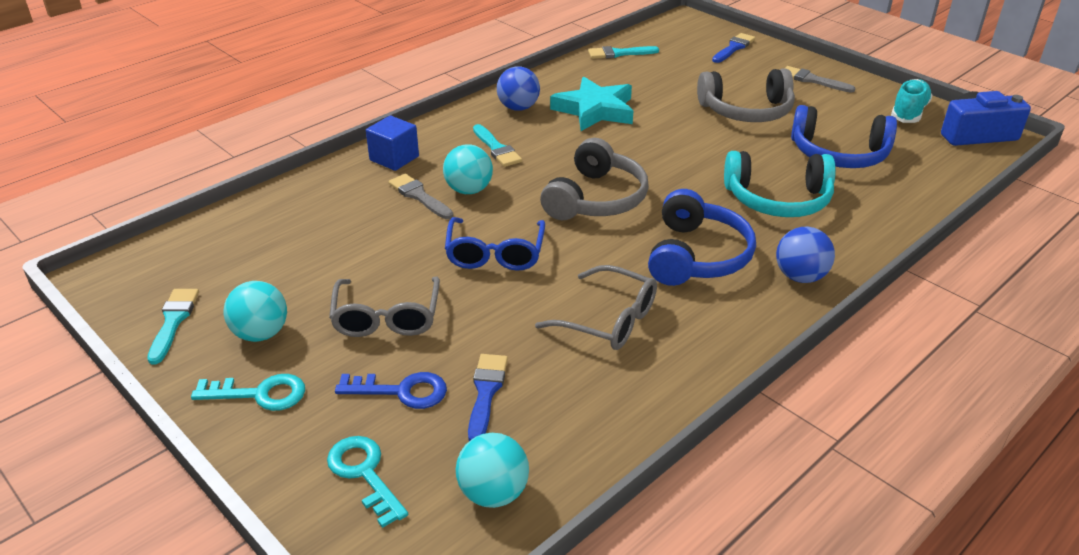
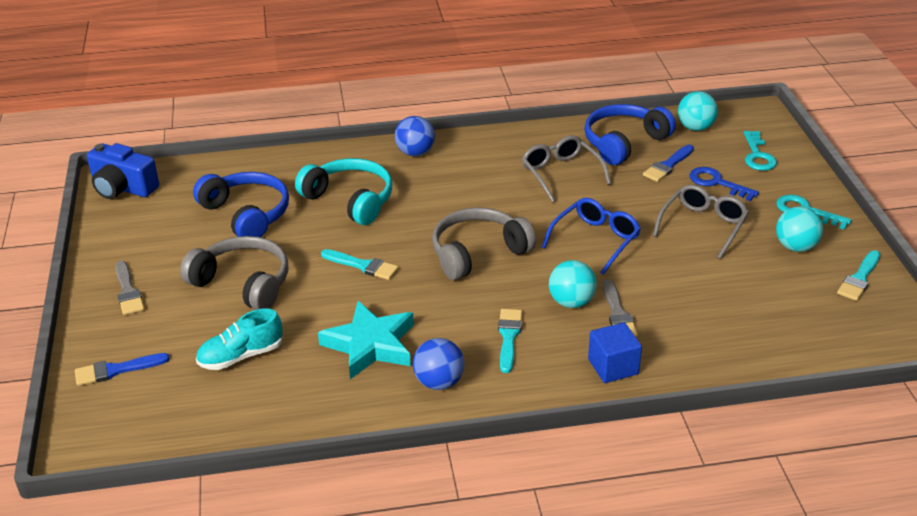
camera: 145 degrees left, 0 degrees up
turquoise brush [588,46,659,59] -> turquoise brush moved to [321,249,399,280]
blue headphones [648,189,756,286] -> blue headphones moved to [584,104,676,165]
turquoise shoe [891,79,933,123] -> turquoise shoe moved to [196,308,283,370]

